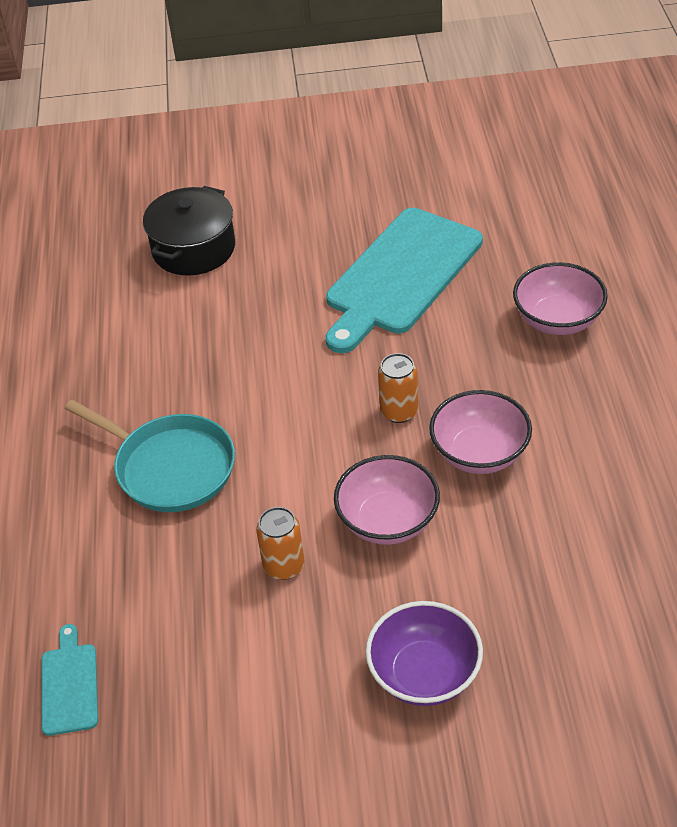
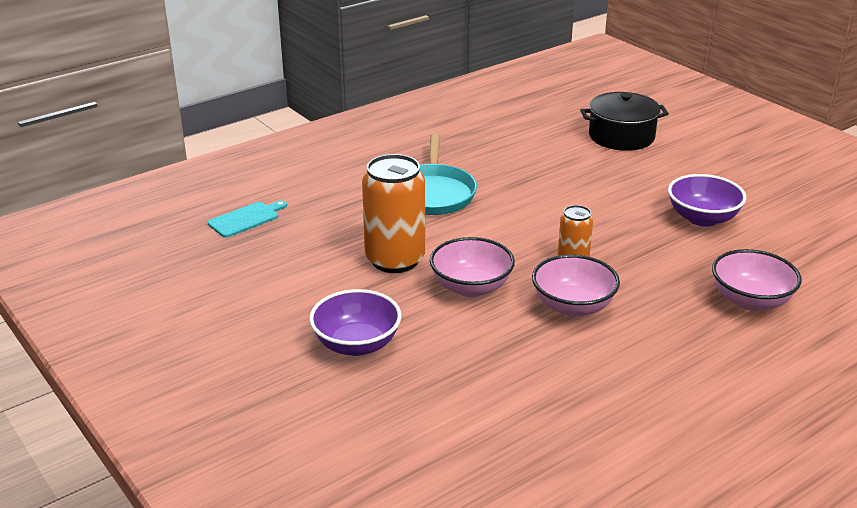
camera: 55 degrees right, 15 degrees down
orange can [256,507,304,580] -> orange can [362,154,425,273], size x1.89
turquoise cutting board [326,208,483,353] -> purple bowl [668,174,747,227]

